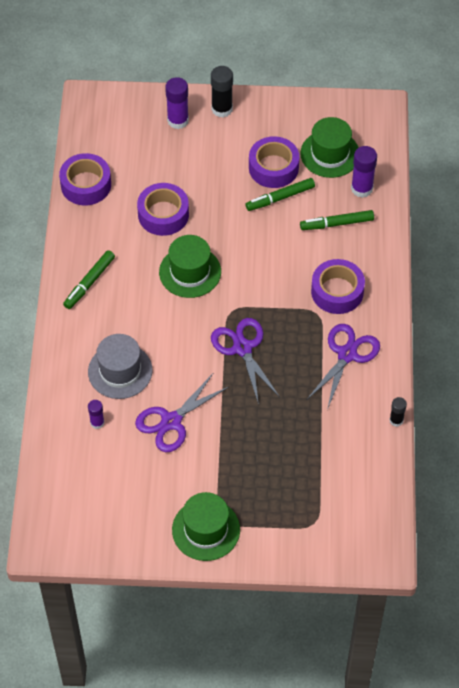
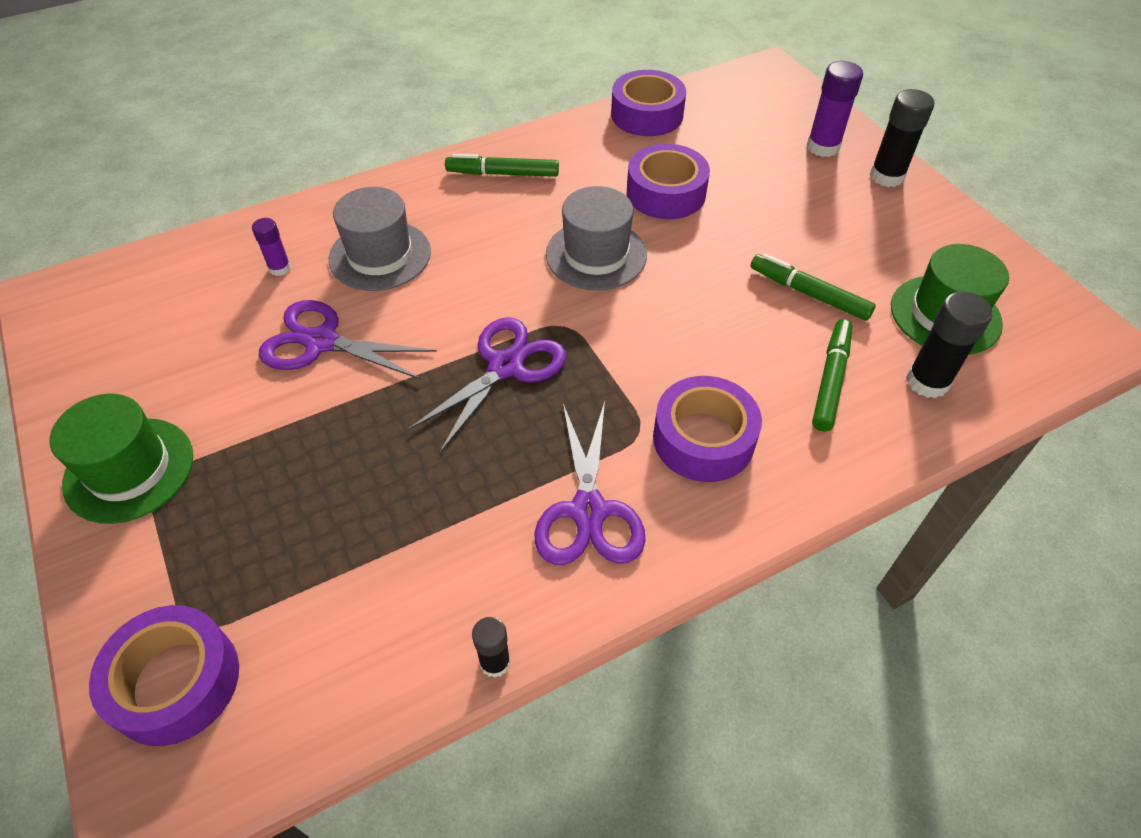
camera: 60 degrees right, 5 degrees down
green hat [159,235,221,298] -> grey hat [546,186,647,290]
purple tape [249,136,299,188] -> purple tape moved to [89,605,239,746]
green marker [300,210,374,230] -> green marker turned 60 degrees clockwise [812,319,853,432]
purple scissors [307,324,380,410] -> purple scissors turned 90 degrees clockwise [535,401,646,565]
purple glue stick [351,146,377,198] -> black glue stick [906,292,992,398]

